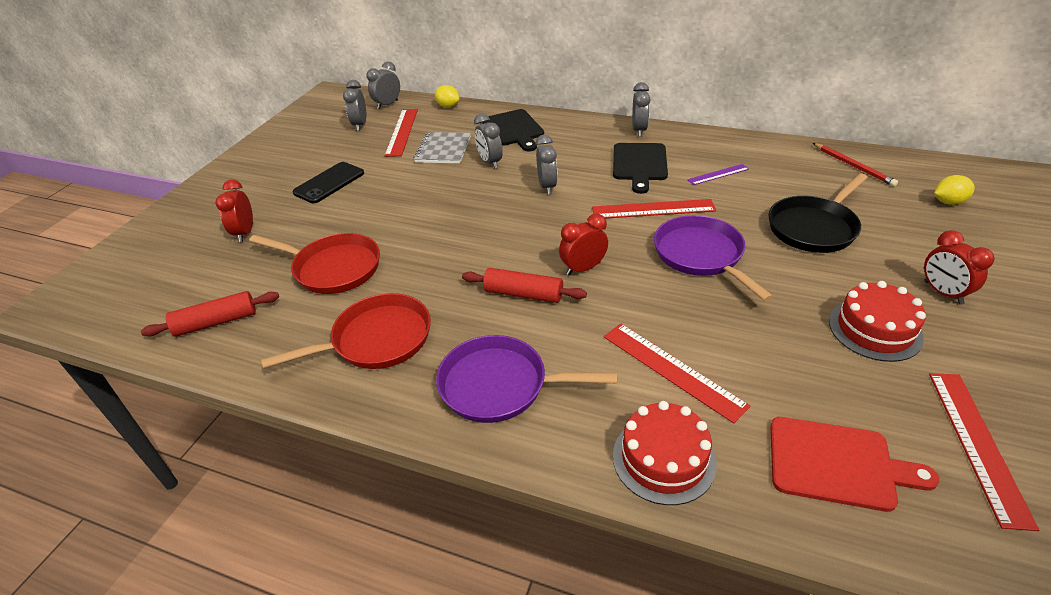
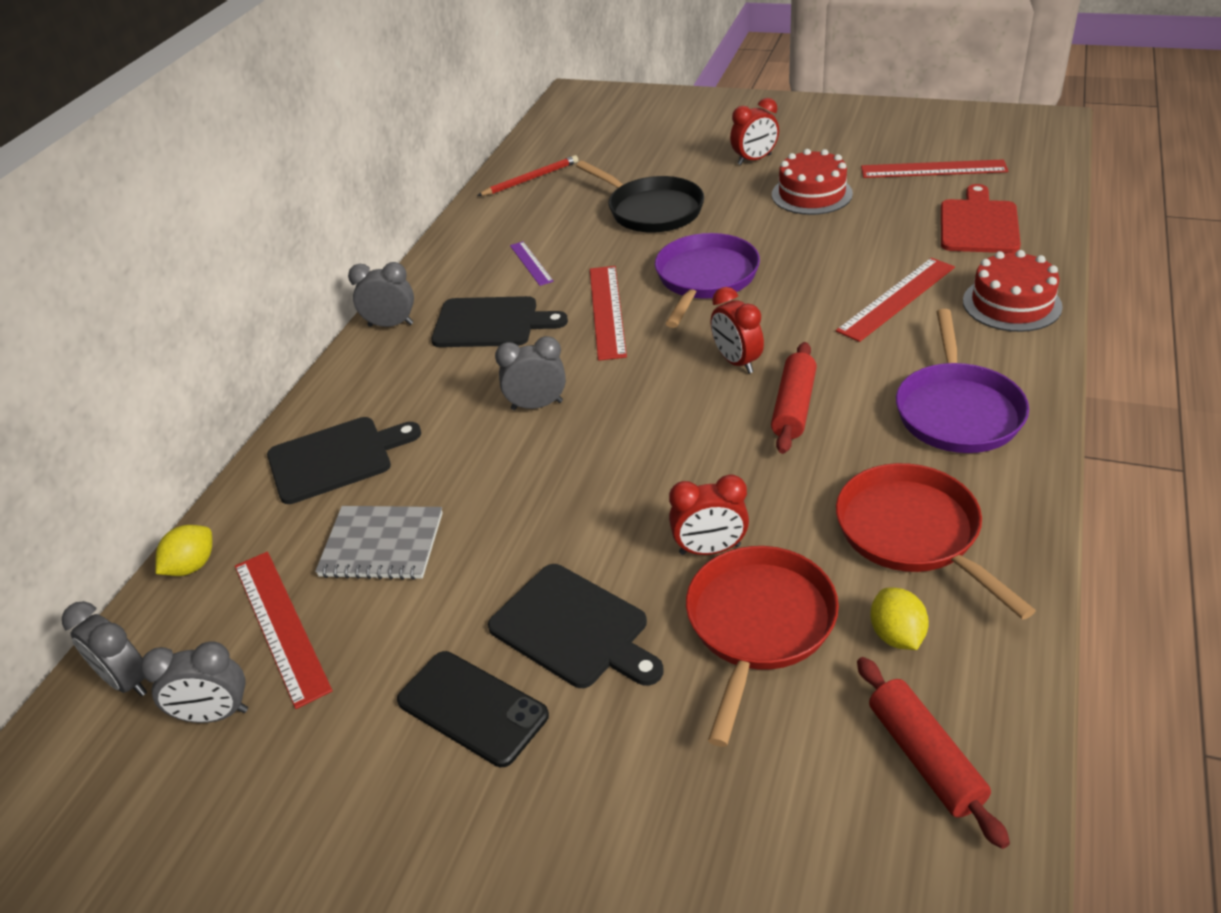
camera: 90 degrees left, 0 degrees up
red clock [215,179,253,242] -> red clock moved to [669,474,749,555]
red ruler [385,109,418,157] -> red ruler turned 60 degrees clockwise [235,552,333,709]
grey clock [474,114,503,169] -> none
purple pan [654,215,774,301] -> purple pan turned 135 degrees clockwise [655,233,760,328]
yellow lemon [934,175,975,205] -> yellow lemon moved to [870,587,929,650]
none -> black cutting board [488,564,664,688]

